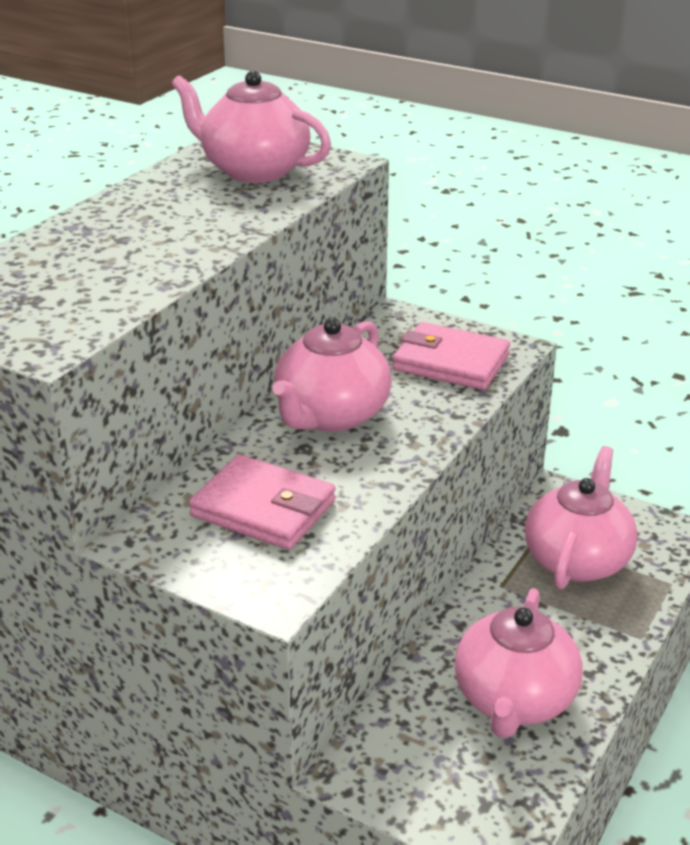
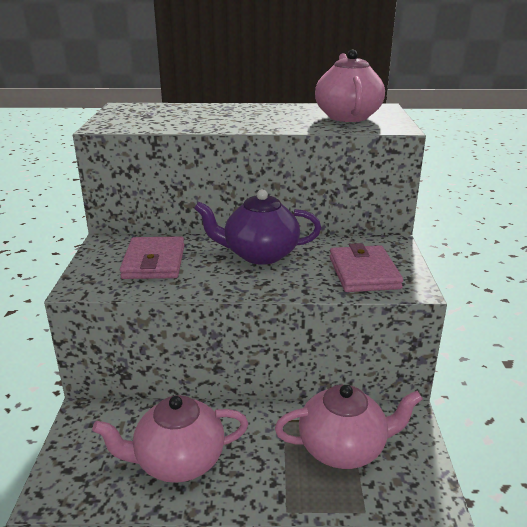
camera: 60 degrees right, 5 degrees down
pink teapot [273,318,392,432] -> purple teapot [194,189,321,265]

